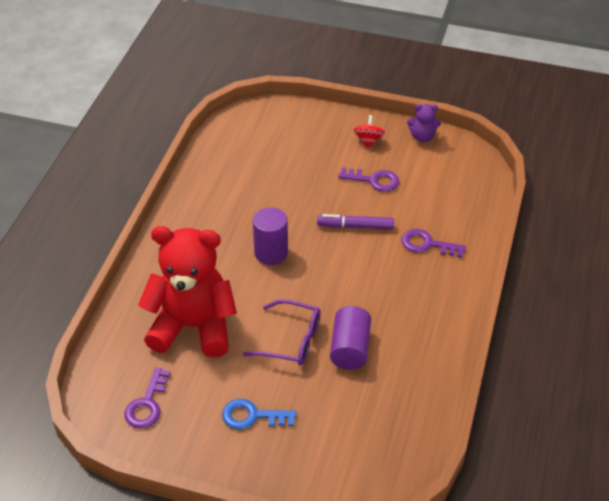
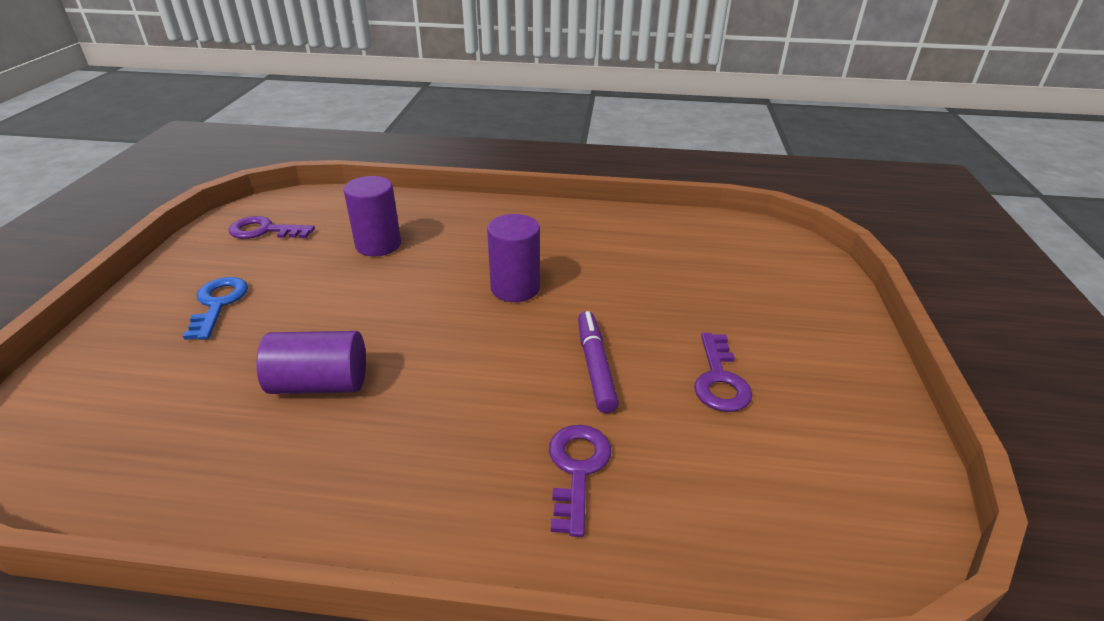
camera: 80 degrees right, 10 degrees down
red teddy bear [138,226,237,358] -> purple cylinder [343,176,401,256]
purple glasses [243,299,321,366] -> none
red spinning top [354,115,385,149] -> none
purple teddy bear [407,104,441,142] -> none

